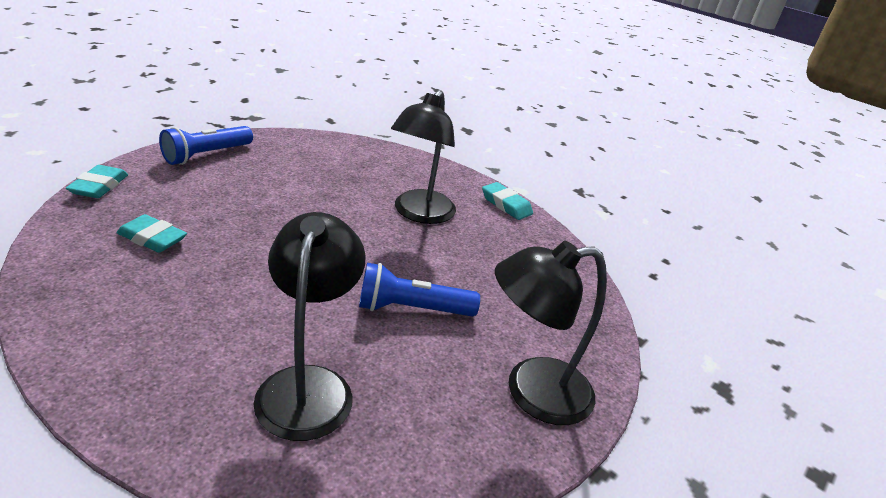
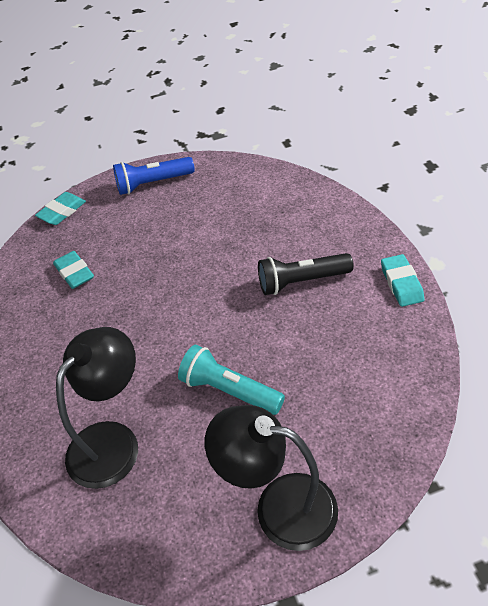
camera: 40 degrees right, 15 degrees up
blue flashlight [359,263,480,316] -> turquoise flashlight [178,344,285,415]
black lamp [391,90,456,224] -> black flashlight [258,253,354,295]

